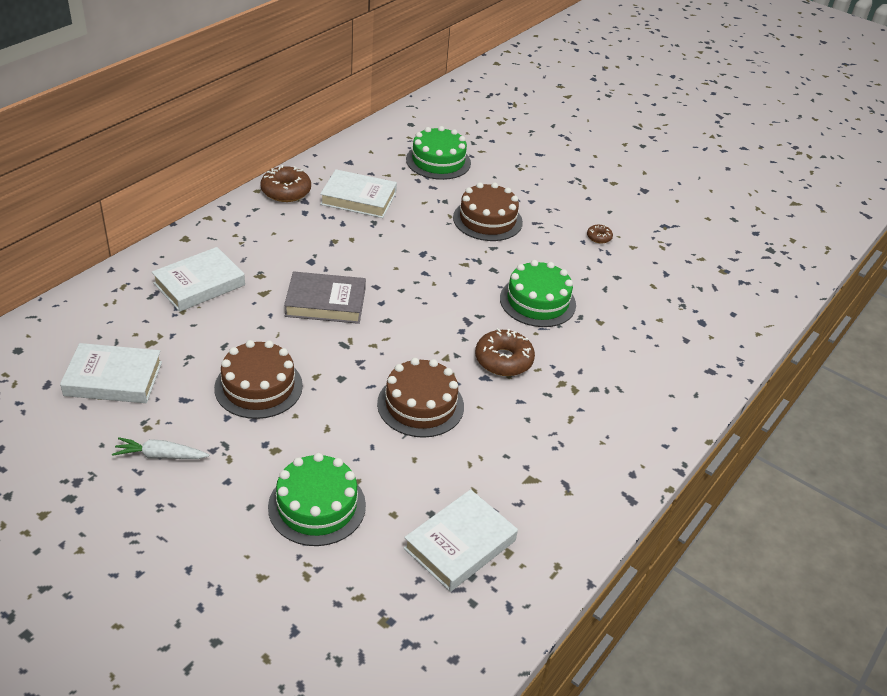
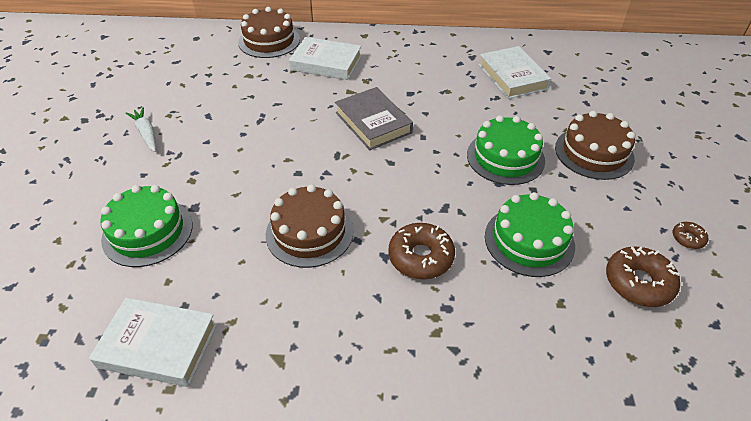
camera: 60 degrees right, 5 degrees up
white book [60,343,162,403] -> none
brown cake [214,340,303,419] -> brown cake moved to [238,7,300,58]
brown donut [260,165,311,202] -> brown donut moved to [606,246,680,307]
green cake [406,126,471,180] -> green cake moved to [467,115,545,185]

